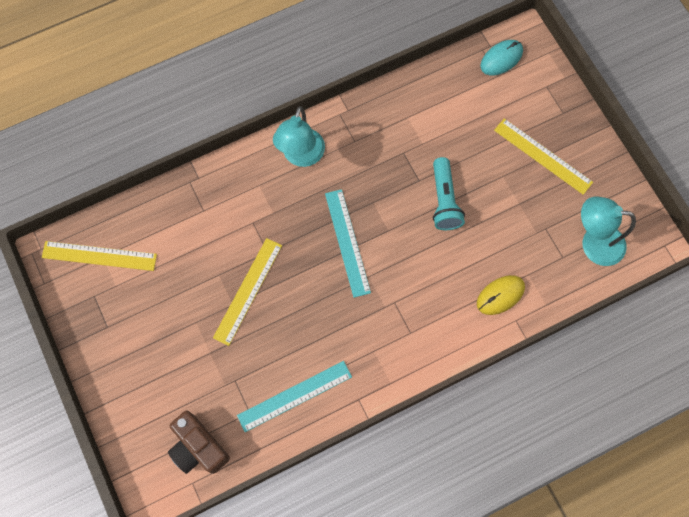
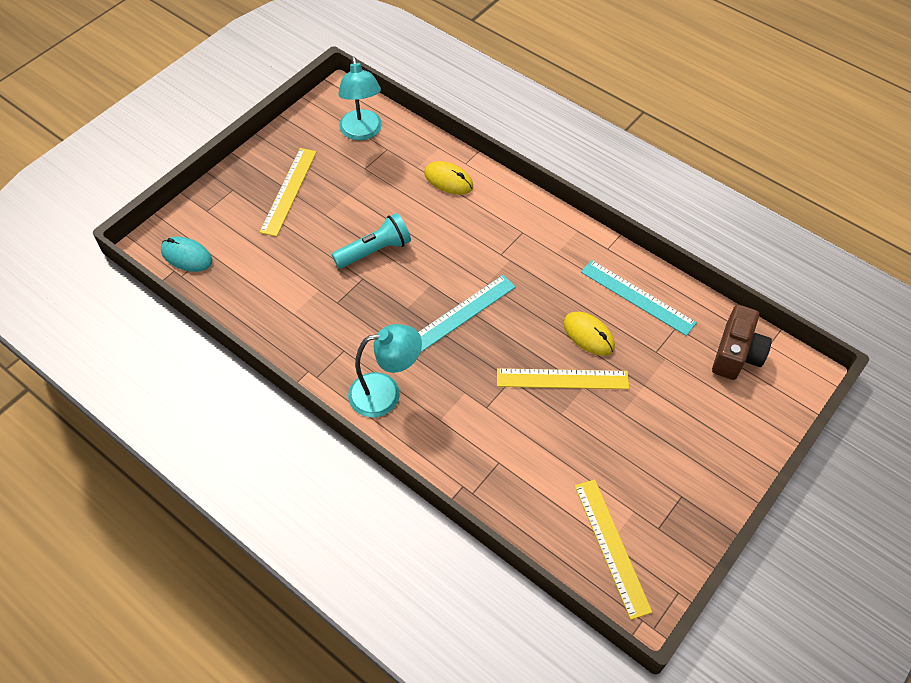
camera: 115 degrees left, 15 degrees down
none -> yellow mouse [563,312,615,356]

